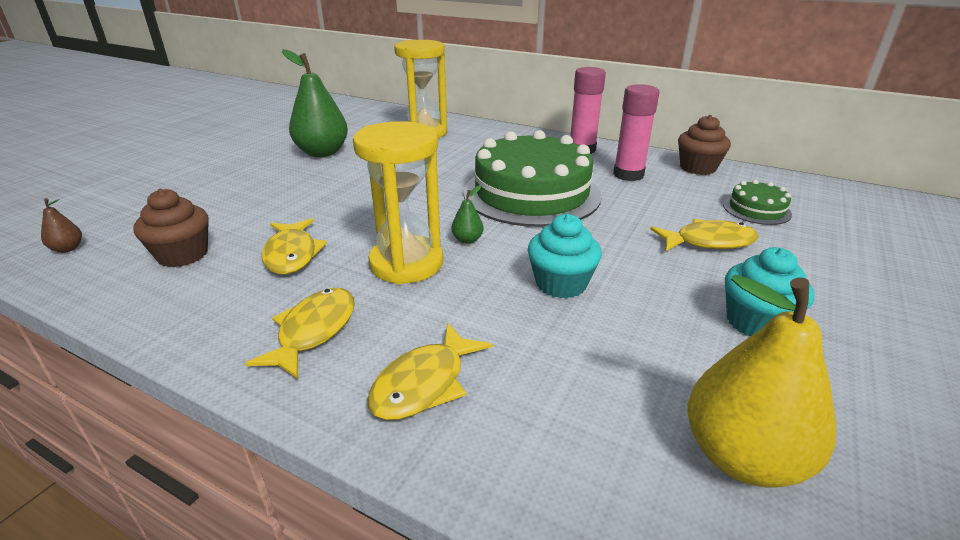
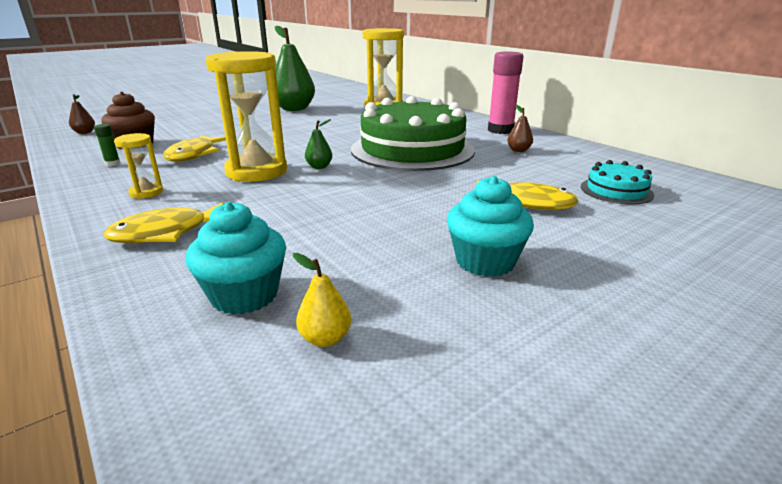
camera: 25 degrees right, 5 degrees down
yellow fish [245,288,355,379] -> yellow hourglass [114,133,163,199]
turquoise cupcake [528,214,602,299] -> turquoise cupcake moved to [185,201,286,315]
pink glue stick [613,84,659,181] -> brown pear [507,105,533,152]
brown cupcake [678,115,731,175] -> none
yellow pear [688,274,836,487] -> yellow pear [293,253,351,347], size x0.42
green cake [723,180,792,225] -> turquoise cake [581,160,654,205]
none -> green glue stick [94,124,121,166]

